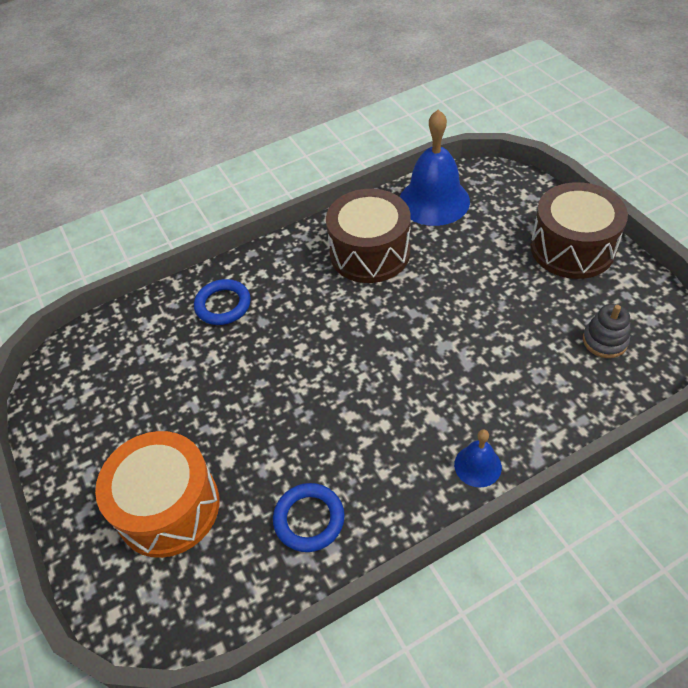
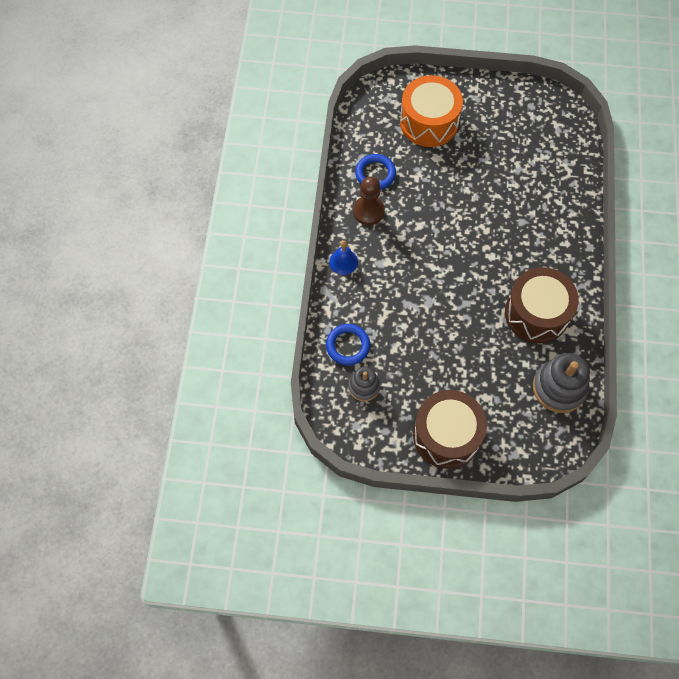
camera: 120 degrees right, 15 degrees up
blue ring [194,279,251,325] -> blue ring moved to [326,324,370,365]
blue bell [400,109,470,226] -> grey stacking toy [533,353,590,413]
none -> brown pawn [353,177,385,225]

